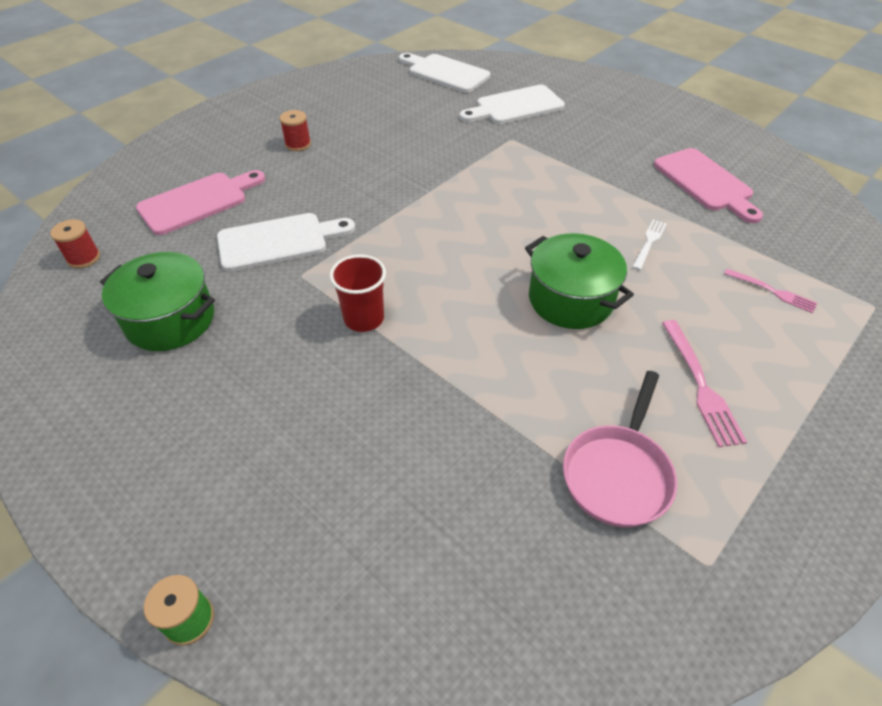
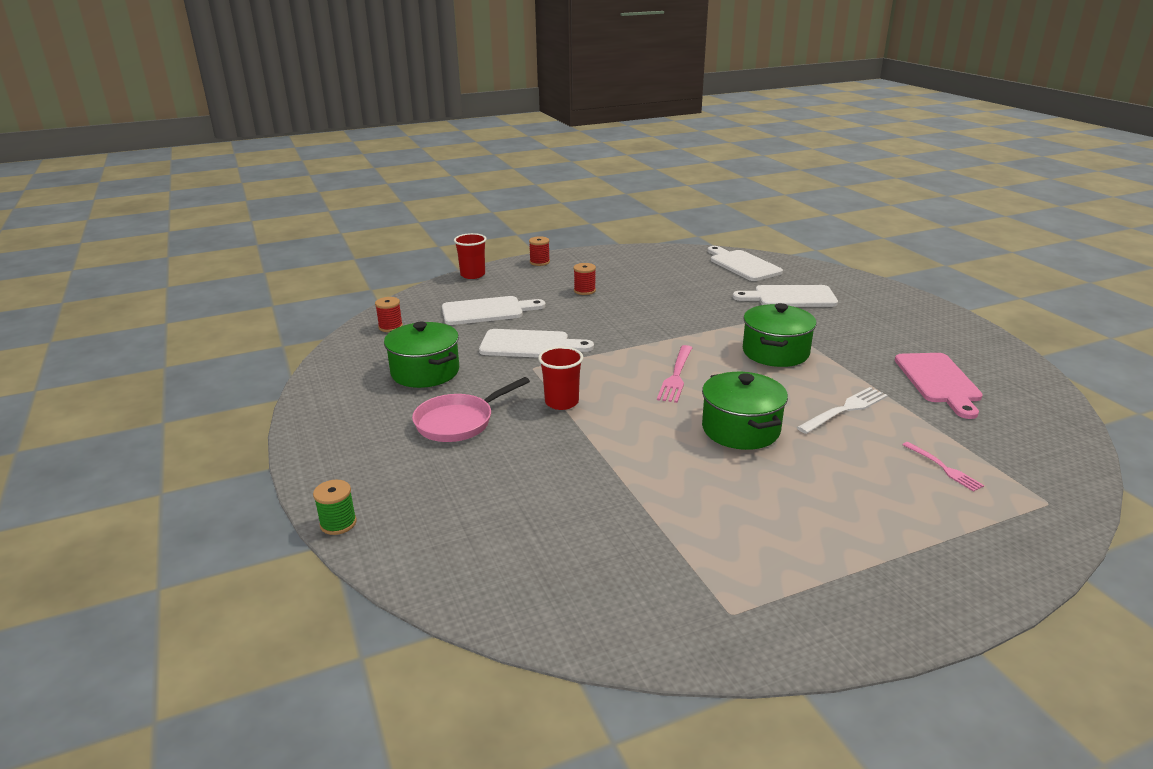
camera: 25 degrees right, 20 degrees down
pink cutting board [136,170,265,235] -> white cutting board [442,296,546,325]
pink pan [563,371,677,527] -> pink pan moved to [412,377,530,442]
white fork [632,219,667,270] -> white fork [797,387,888,434], size x1.54
pink fork [662,320,747,447] -> pink fork moved to [657,345,692,403]
none -> red cup [454,233,487,279]
none -> red spool [529,236,550,266]
none -> green pot [743,303,817,367]

